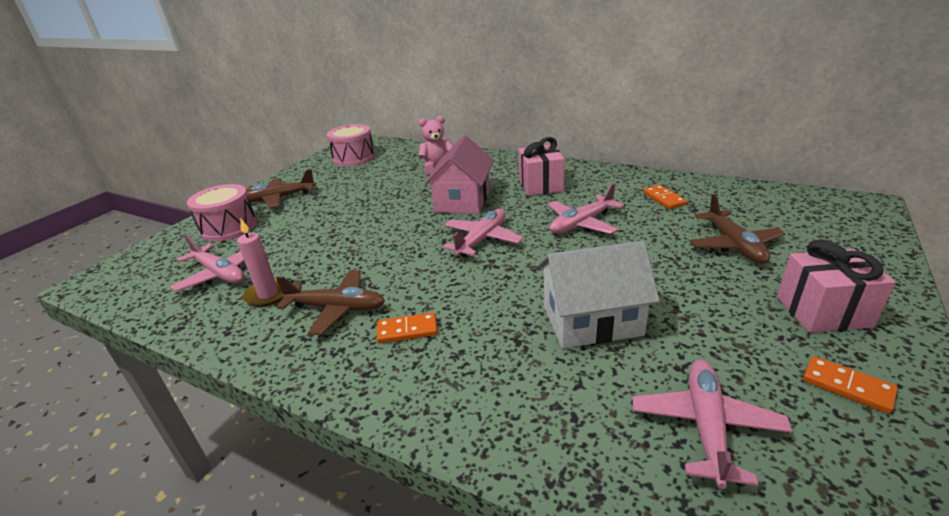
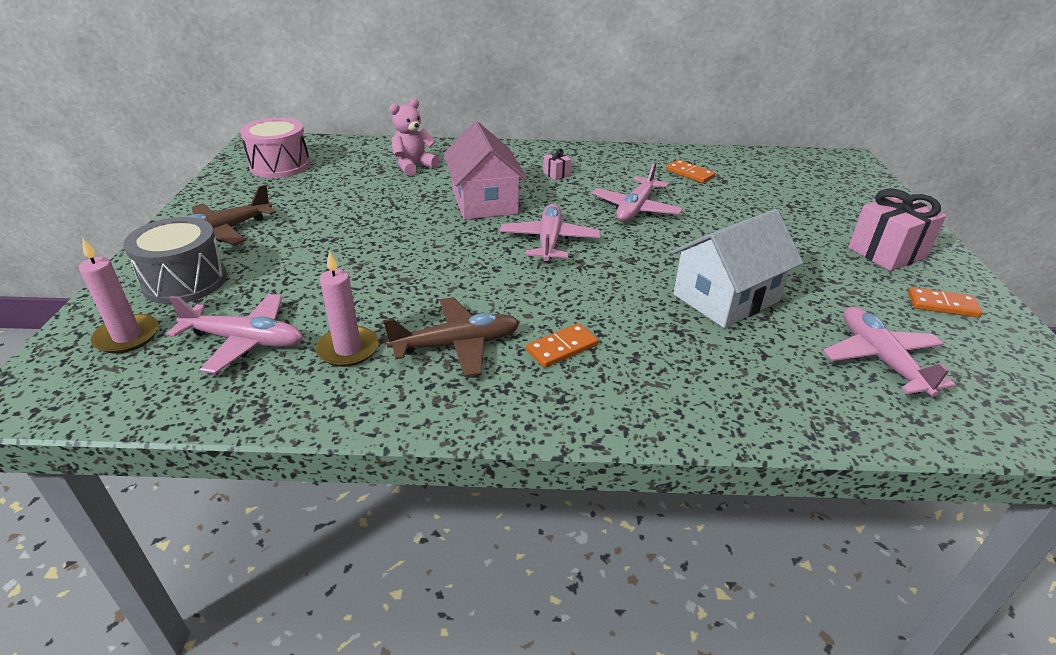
camera: 30 degrees left, 5 degrees up
pink drum [187,184,257,242] -> grey drum [123,217,227,304]
pink gift [518,137,565,196] -> pink gift [543,149,572,180], size x0.45
brown plane [690,194,786,264] -> none
none -> pink candle [79,238,159,354]

